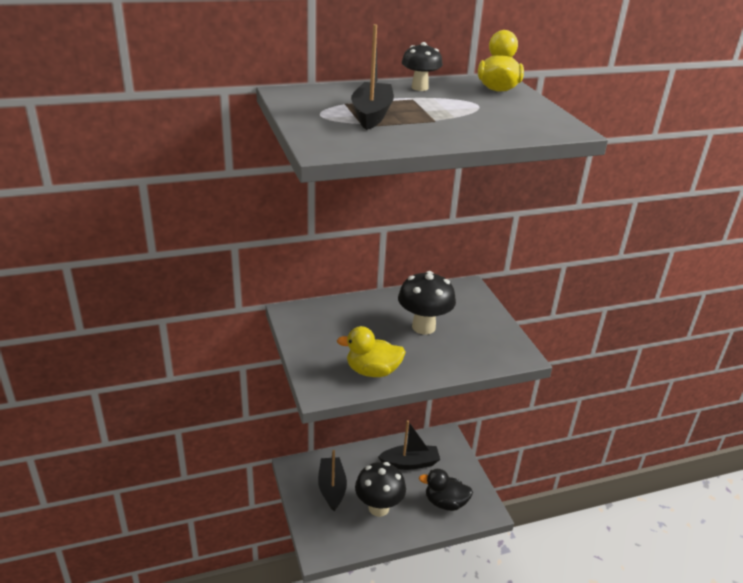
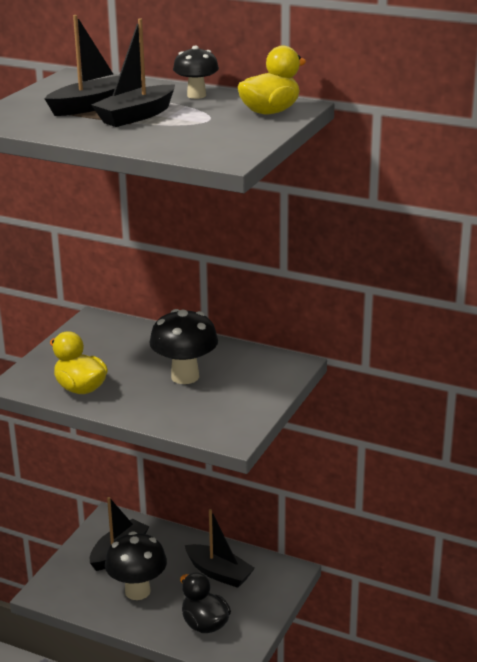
camera: 45 degrees right, 5 degrees down
none -> black boat [91,18,175,127]

